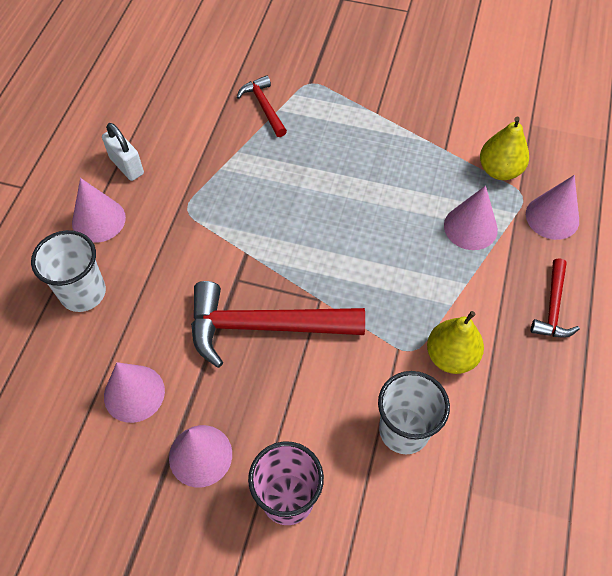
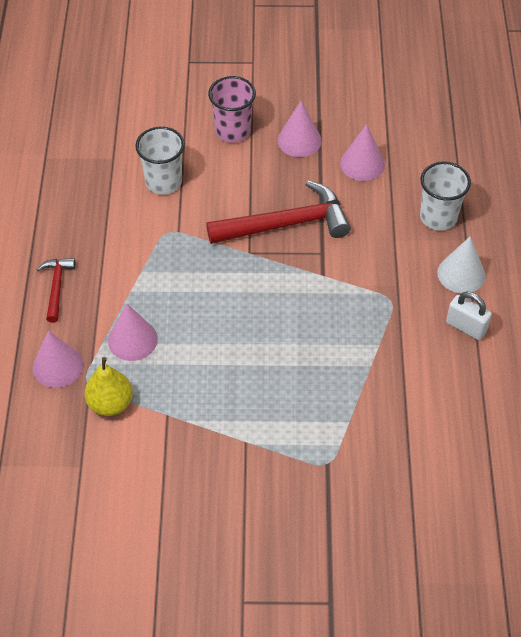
camera: 165 degrees right, 5 degrees down
pink cone [72,178,126,243] -> white cone [437,236,485,293]
red hammer [237,75,287,137] -> none
yellow pear [427,311,484,374] -> none

